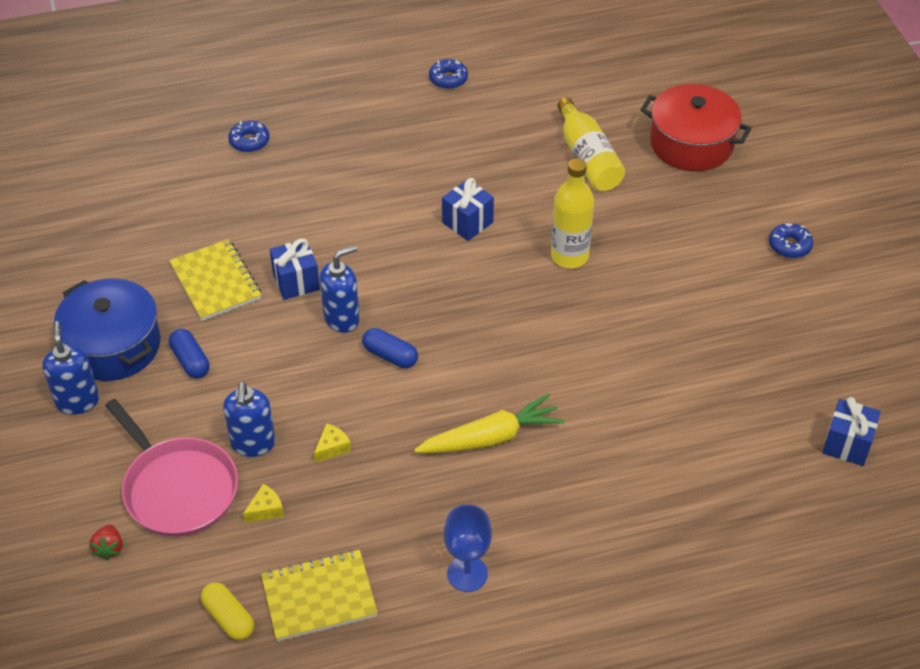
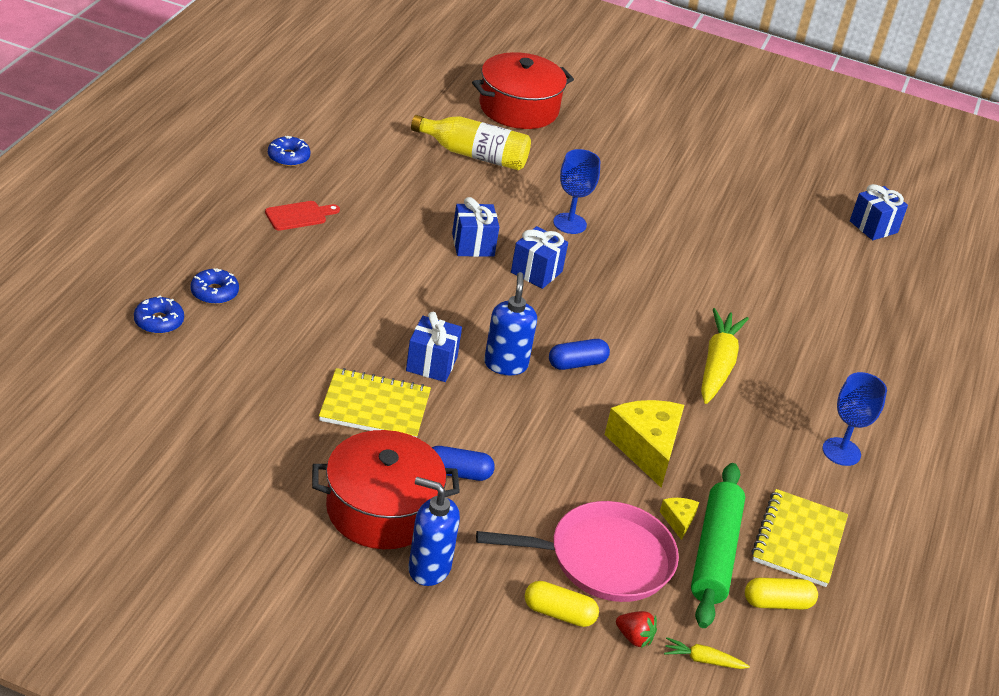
camera: 60 degrees left, 10 degrees down
blue pot [54,278,161,381] -> red pot [312,430,460,549]
blue soap dispenser [223,381,276,457] -> none
yellow cheese [314,423,351,463] -> yellow cheese [604,400,684,488], size x2.18
yellow bottle [551,158,594,268] -> blue goblet [553,149,600,234]
blue donut [769,223,813,258] -> blue donut moved to [134,295,184,334]
none -> red cutting board [265,201,340,231]
none -> blue gift [511,226,568,289]
none -> yellow capsule [525,581,599,627]
none -> yellow carrot [664,637,750,669]
none -> green rolling pin [691,463,745,628]

